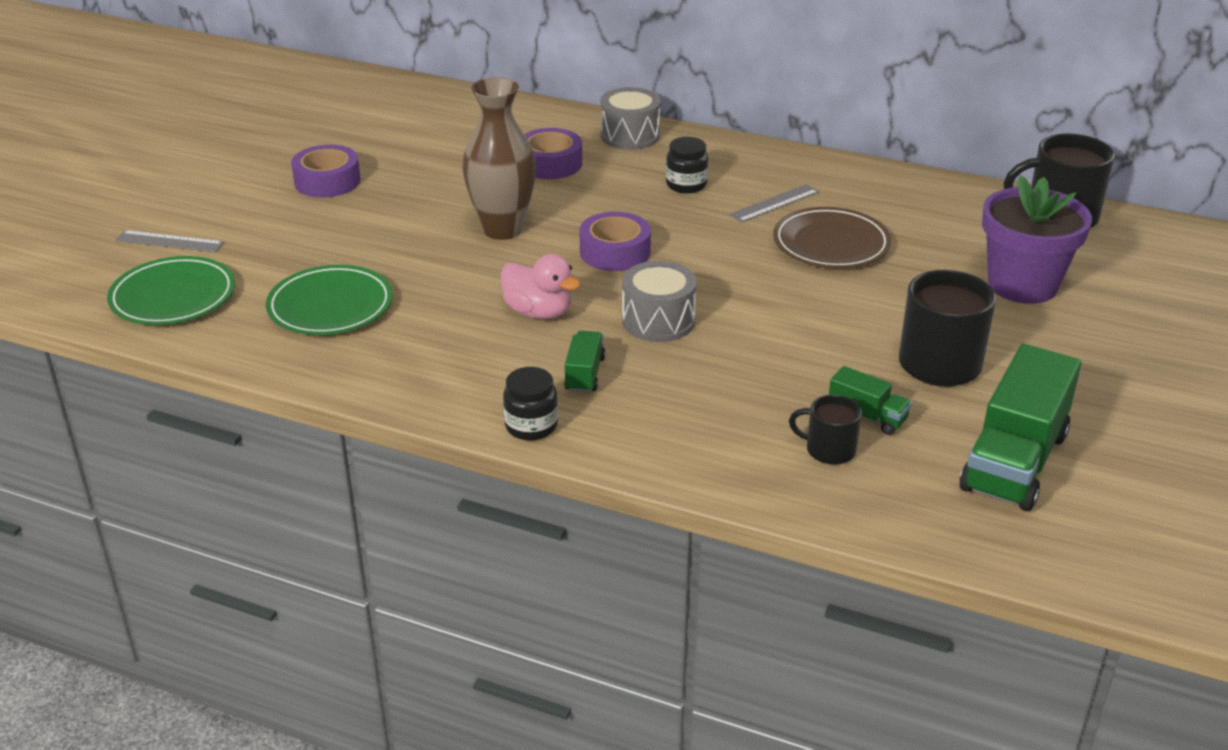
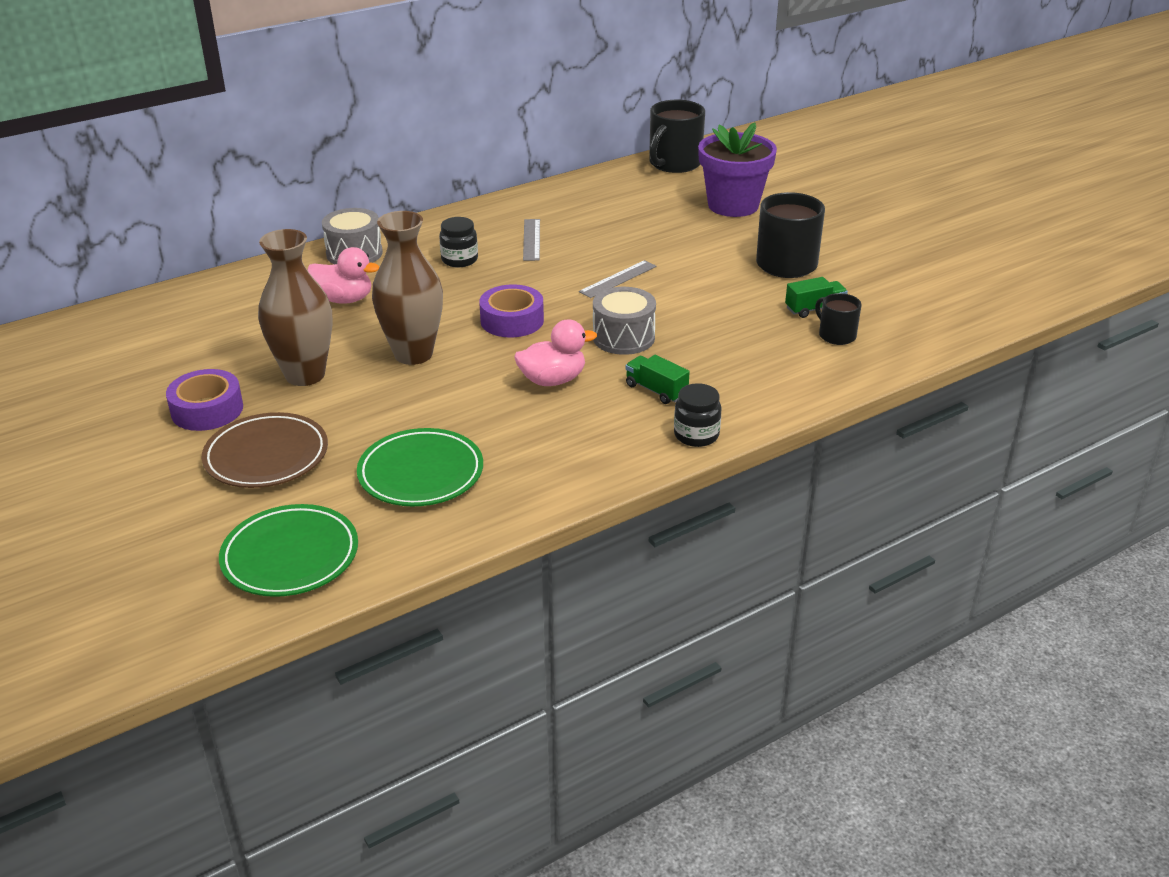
camera: 55 degrees left, 0 degrees up
grey ruler [116,230,224,252] -> grey ruler moved to [579,260,657,298]
purple tape [524,128,582,179] -> pink duck [307,247,379,304]
brown plate [773,207,891,268] -> brown plate moved to [202,412,328,488]
black mug [789,395,862,465] -> black mug turned 90 degrees clockwise [815,293,861,345]
green truck [960,344,1082,511] -> none
none -> brown vase [258,229,333,386]

